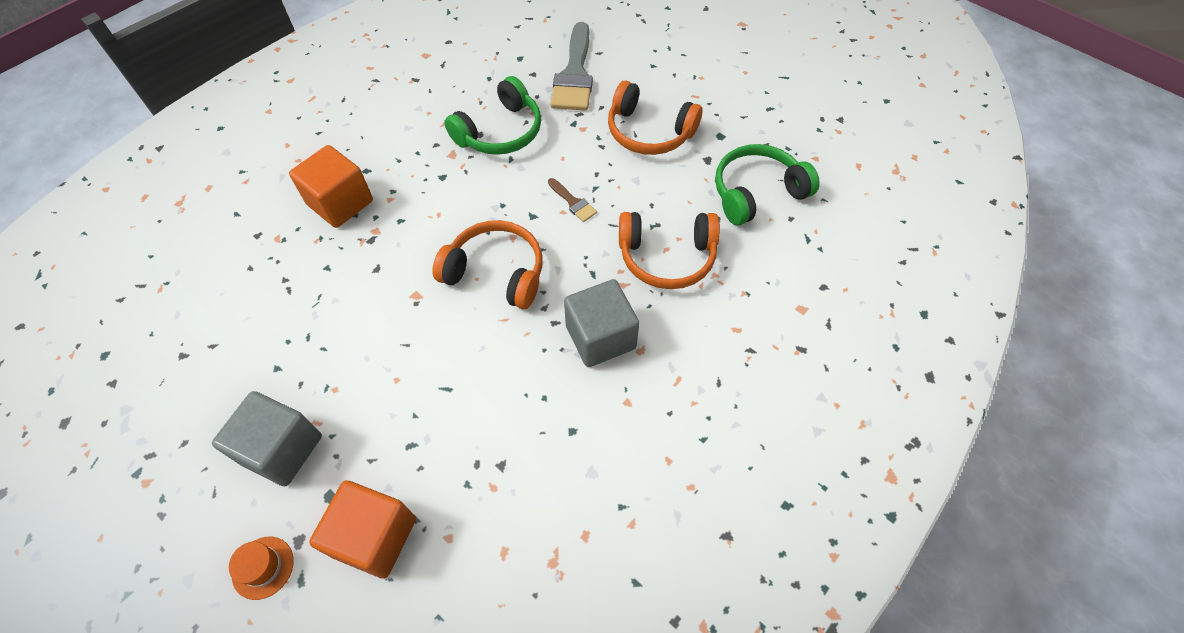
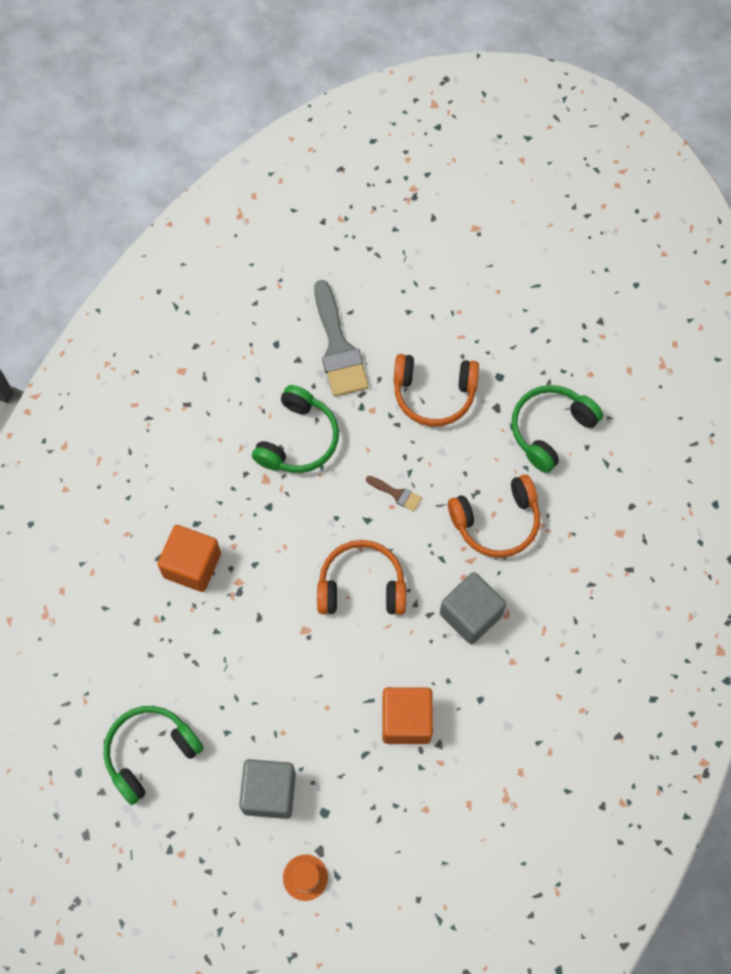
camera: 20 degrees left, 10 degrees up
orange cube [309,480,416,579] -> orange cube moved to [382,687,433,744]
none -> green headphones [103,706,204,805]

